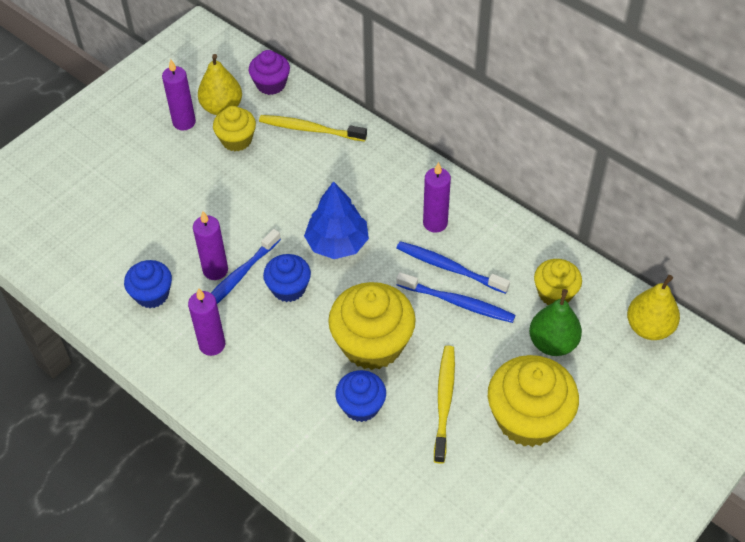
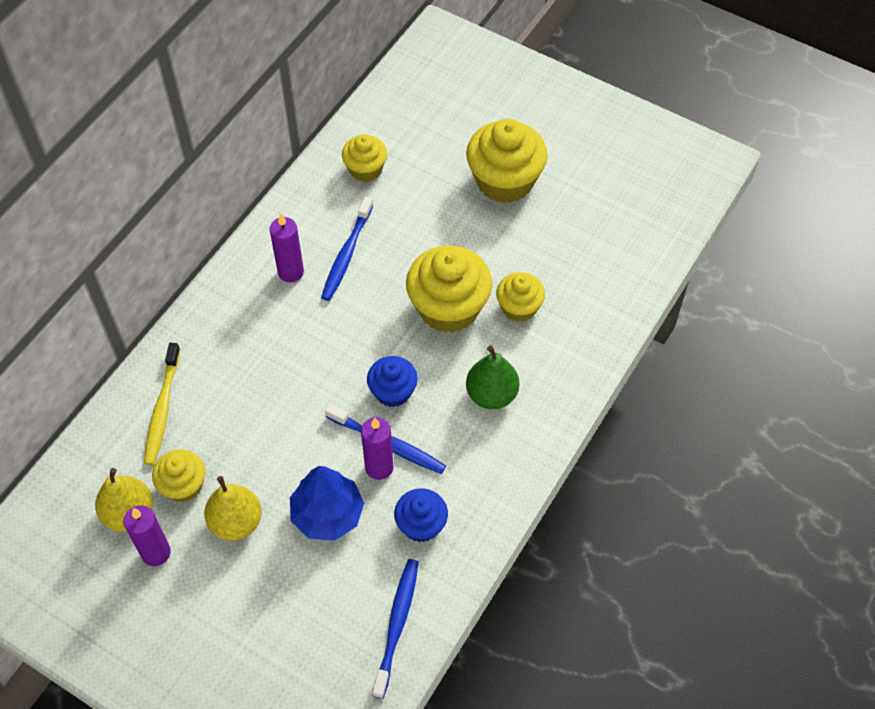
camera: 100 degrees left, 5 degrees up
purple candle [188,288,225,356] -> none
purple cupcake [249,50,290,95] -> none
blue tree [304,181,369,259] -> blue tree moved to [290,466,364,541]
blue cupcake [335,370,386,422] -> yellow cupcake [496,272,545,322]
blue toothbrush [396,272,516,323] -> blue toothbrush moved to [372,559,419,699]
yellow toothbrush [434,346,455,464] -> none
green pear [529,289,582,356] -> green pear moved to [466,346,519,409]
yellow pear [627,275,680,340] -> yellow pear moved to [204,476,262,541]

